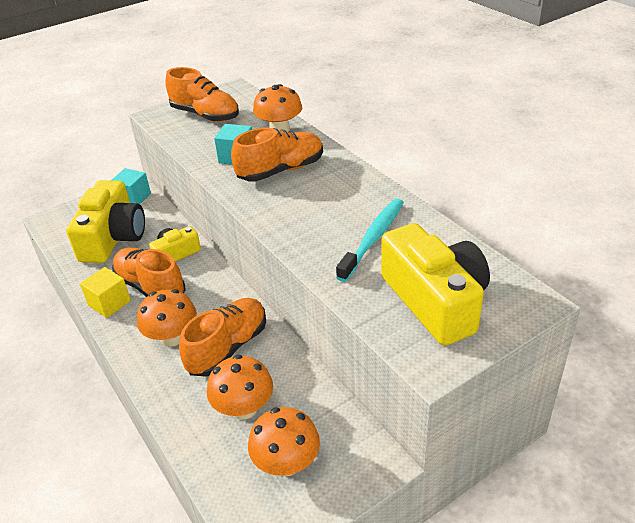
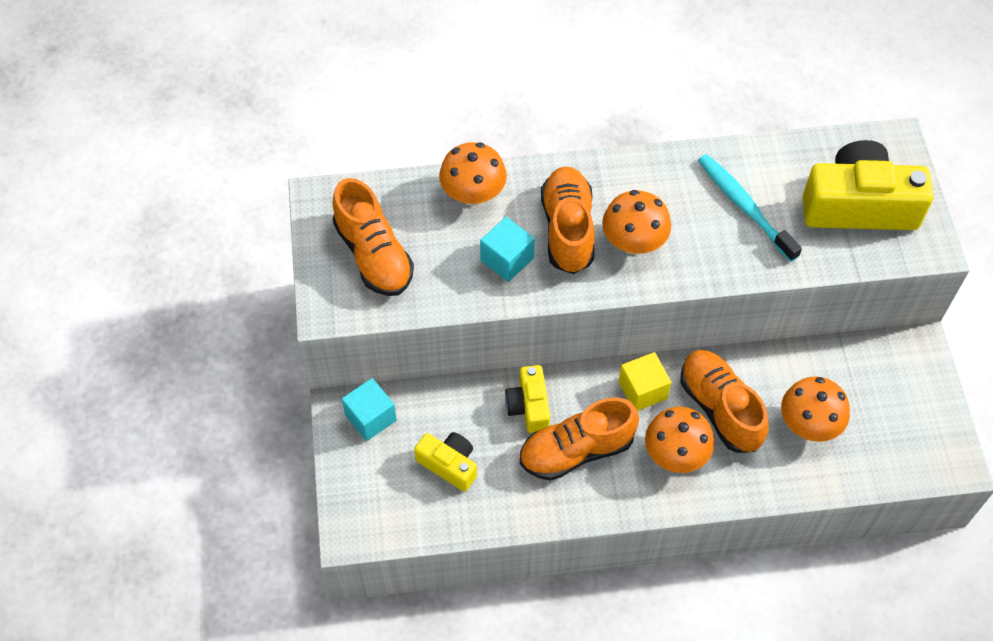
camera: 65 degrees left, 20 degrees up
yellow camera [66,180,145,263] -> yellow camera [414,432,477,492], size x0.53
yellow cube [80,267,131,318] -> yellow cube moved to [619,352,672,411]
orange shoe [165,67,239,122] -> orange shoe turned 90 degrees clockwise [332,178,414,296]
orange mushroom [248,407,320,476] -> orange mushroom moved to [602,190,671,254]

